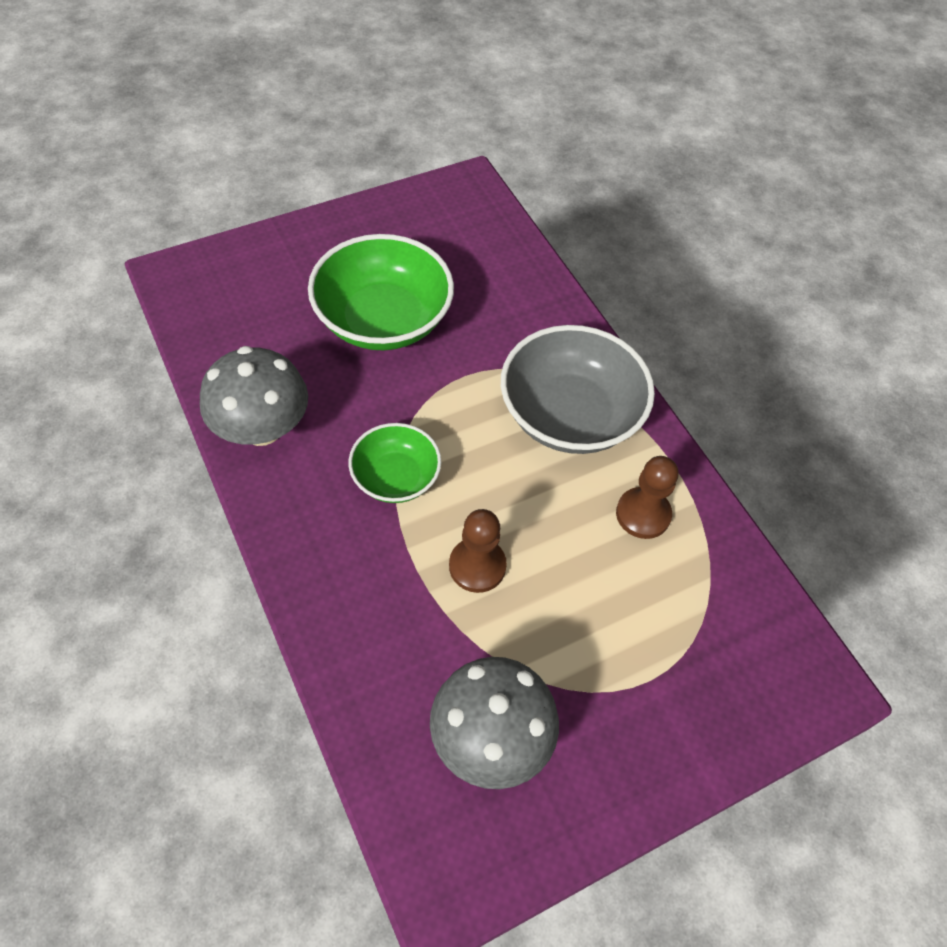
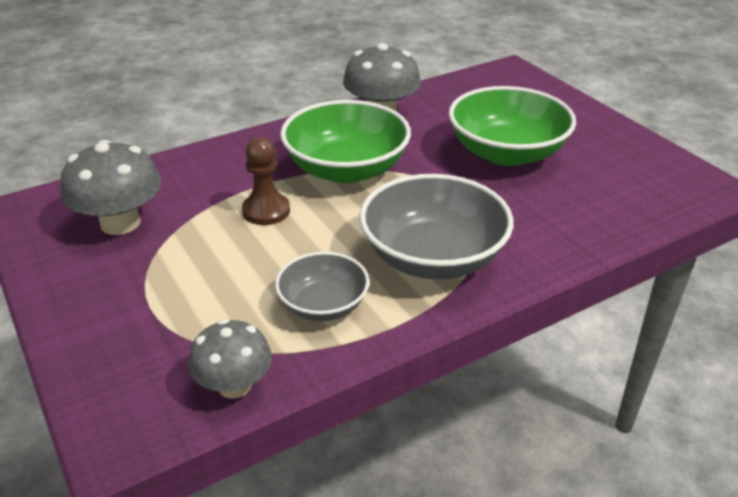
camera: 90 degrees right, 20 degrees down
green bowl [349,423,441,503] -> green bowl [280,100,411,183], size x1.73
brown pawn [616,456,679,539] -> grey bowl [275,252,369,321]
none -> grey mushroom [189,319,272,399]

